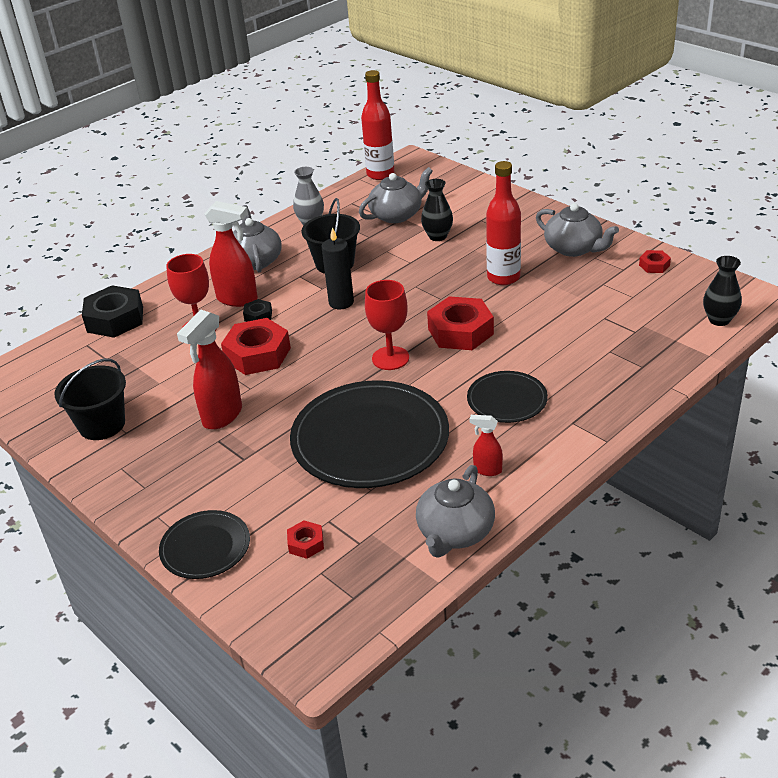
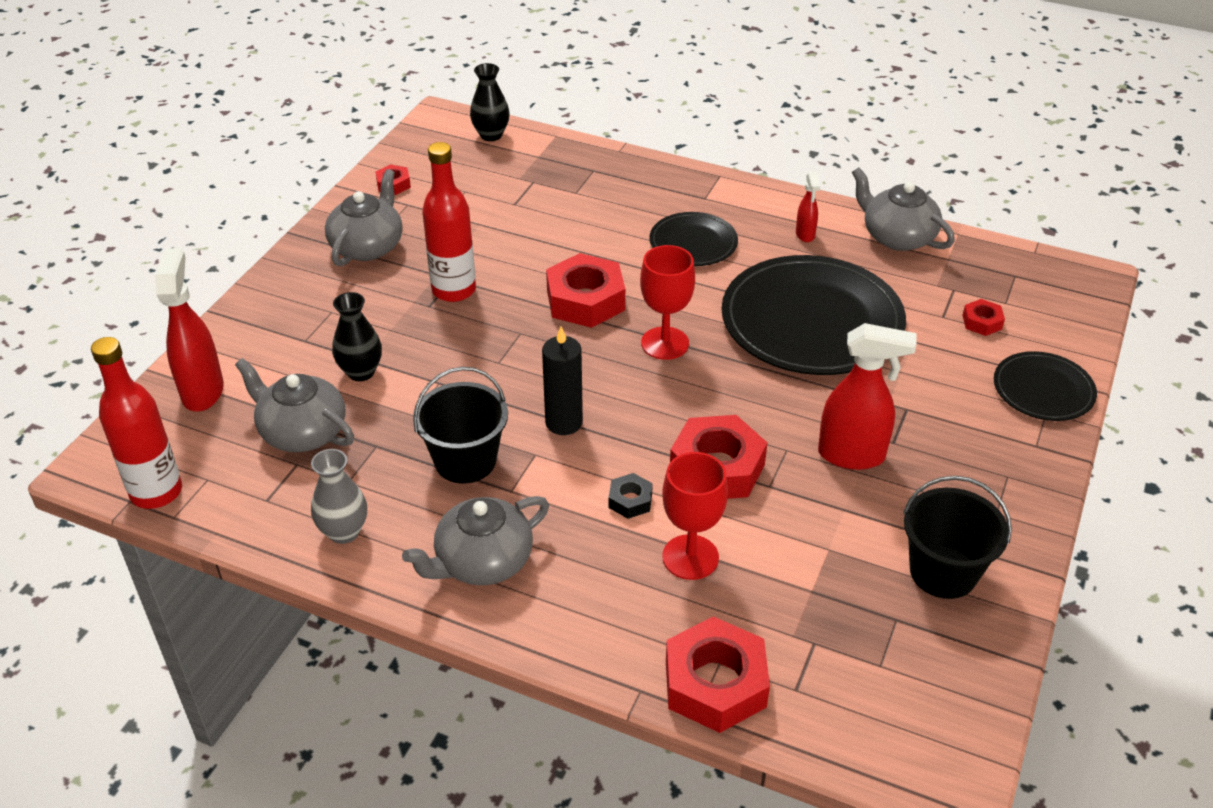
camera: 115 degrees left, 5 degrees up
black nut [82,285,143,338] -> red nut [666,616,770,733]
red spray bottle [205,201,258,307] -> red spray bottle moved to [155,248,224,412]
grey teapot [416,465,495,558] -> grey teapot turned 135 degrees counterclockwise [852,167,955,251]

